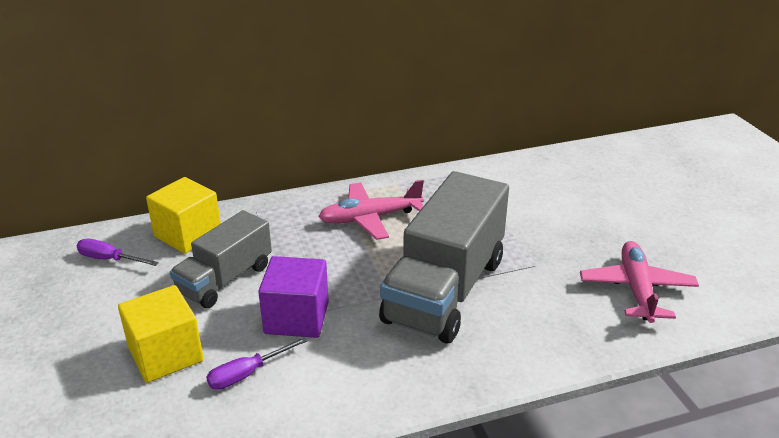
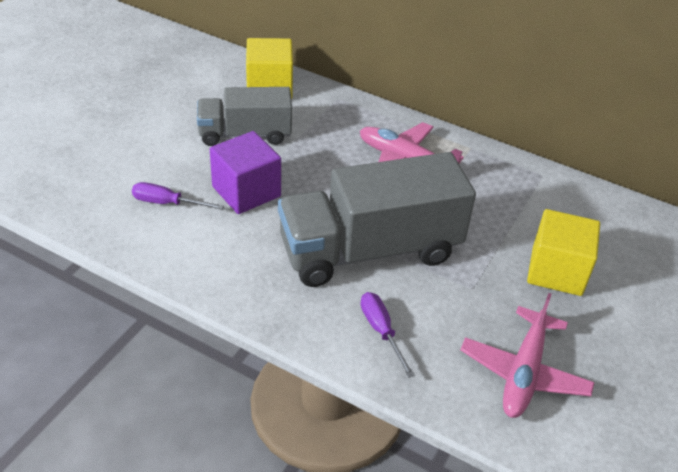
camera: 45 degrees right, 10 degrees up
purple screwdriver [77,239,159,266] -> purple screwdriver moved to [361,292,415,378]
yellow cube [118,285,204,383] -> yellow cube moved to [527,209,600,296]
pink plane [580,241,699,323] -> pink plane turned 150 degrees clockwise [460,293,595,418]

